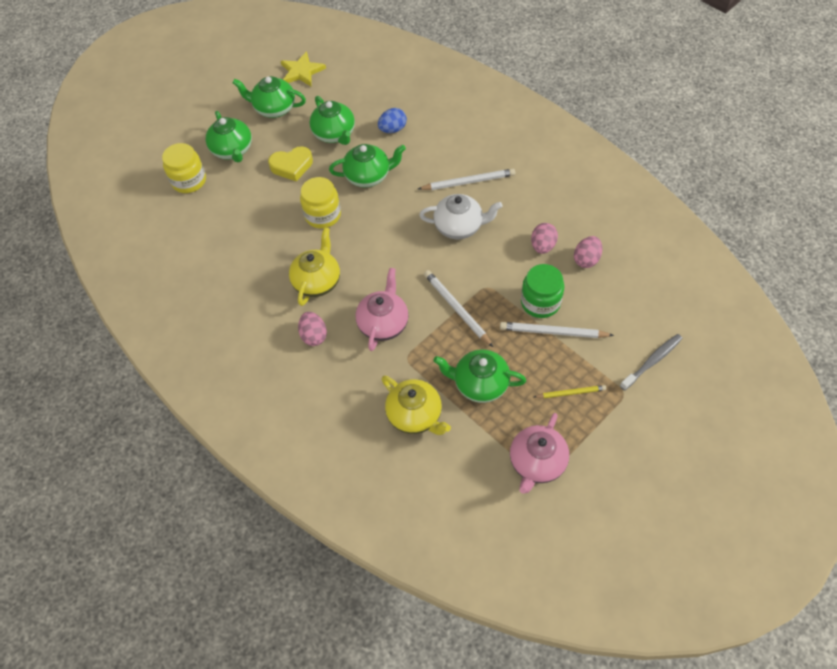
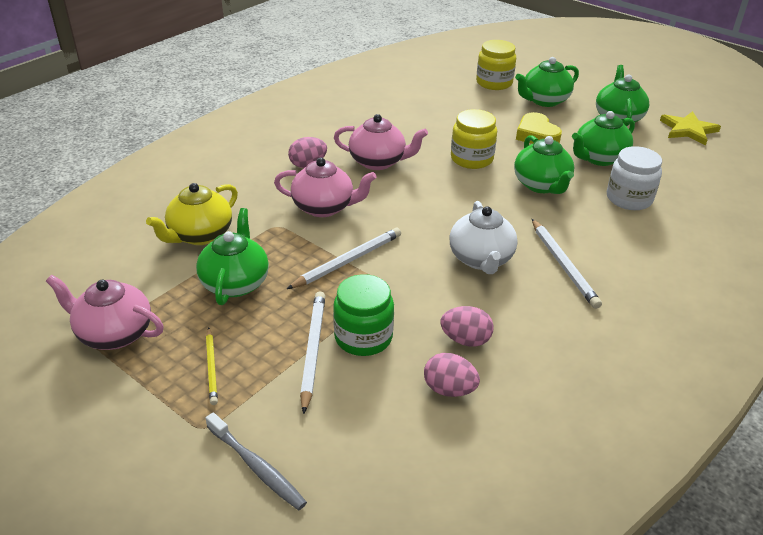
camera: 80 degrees right, 20 degrees down
yellow teapot [289,227,340,306] -> pink teapot [334,114,428,170]
blue egg [378,108,407,133] -> white jar [607,146,662,210]

